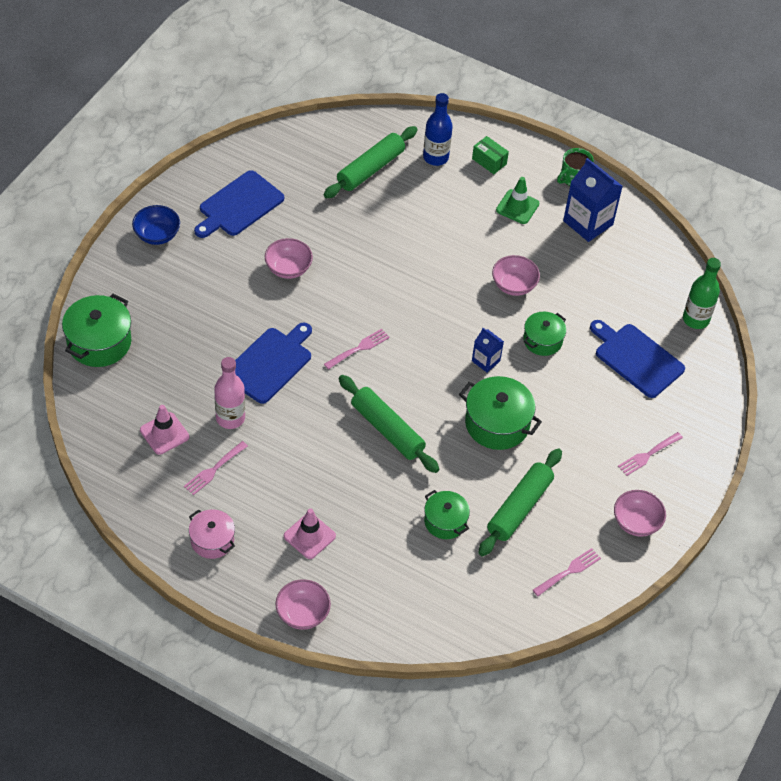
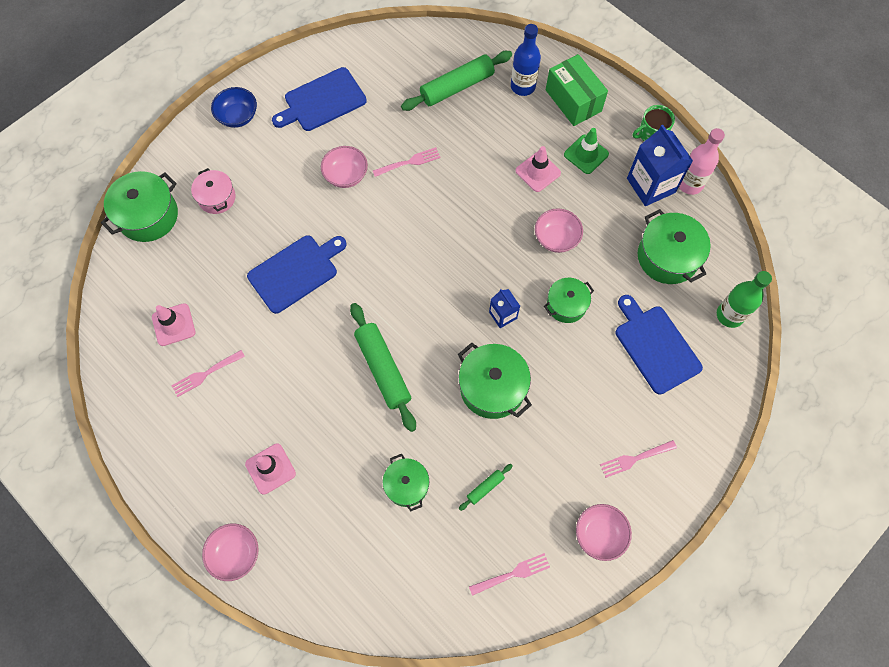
camera: 20 degrees right, 15 degrees up
pink pot [189,509,235,559] -> pink pot moved to [191,168,236,214]
pink bottle [214,357,245,429] -> pink bottle moved to [679,128,725,195]
pink fork [324,329,390,370] -> pink fork moved to [373,147,441,177]
green box [472,136,509,174] -> green box [546,54,608,126], size x1.76
green rolling pin [478,448,562,557] -> green rolling pin [459,464,513,511], size x0.45
none -> pink traffic cone [516,146,561,192]
none -> green pot [638,209,711,284]

